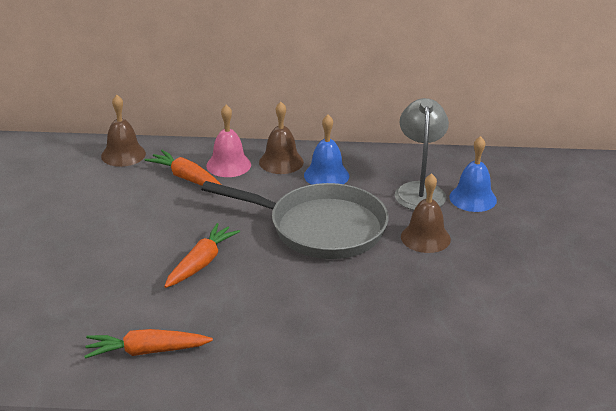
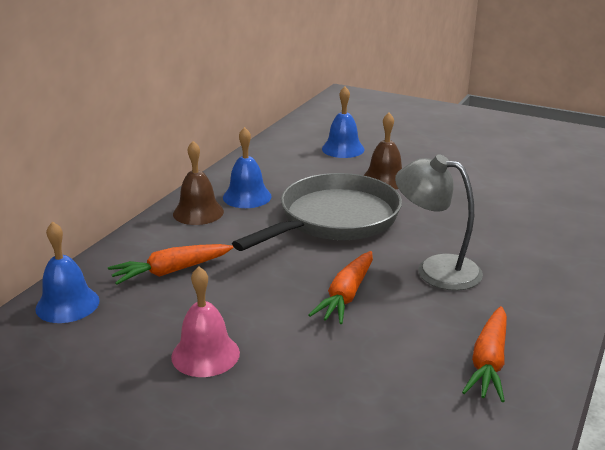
camera: 65 degrees left, 5 degrees down
brown bell [101,95,146,167] -> blue bell [35,221,99,323]
orange carrot [164,223,240,288] -> orange carrot turned 120 degrees counterclockwise [309,251,373,324]
pink bell [206,105,251,177] -> pink bell moved to [171,266,240,377]
grey lamp [395,98,449,210] -> grey lamp moved to [395,154,483,291]

